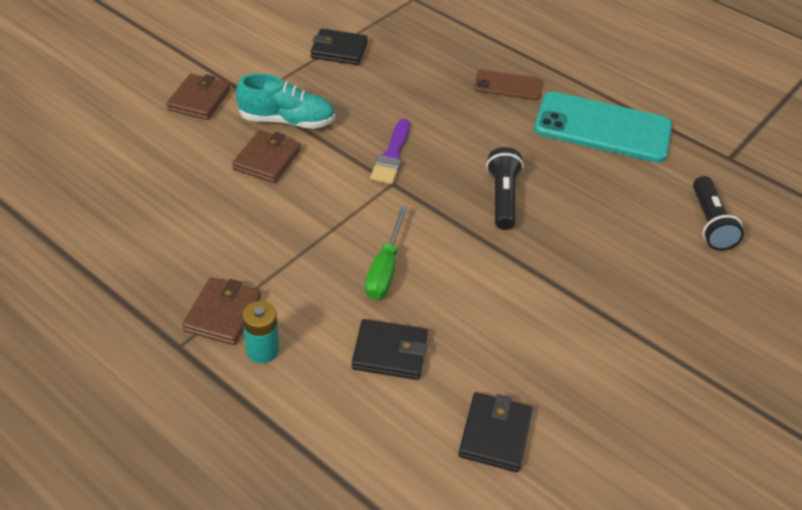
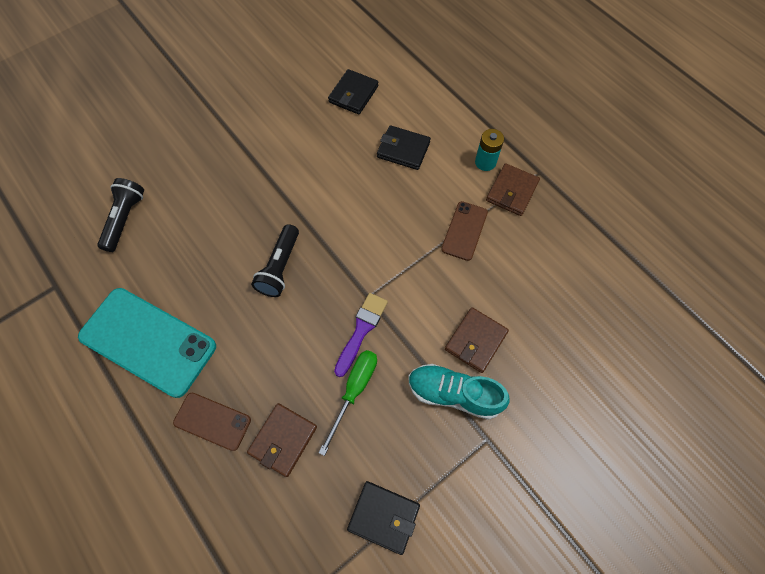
camera: 165 degrees left, 20 degrees up
brown wallet [166,74,230,120] -> brown wallet moved to [247,403,317,477]
green screwdriver [365,206,408,300] -> green screwdriver moved to [319,350,377,456]
none -> brown phone [441,201,488,261]

